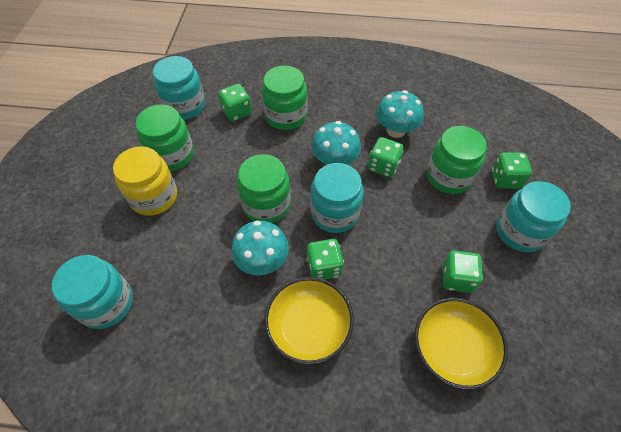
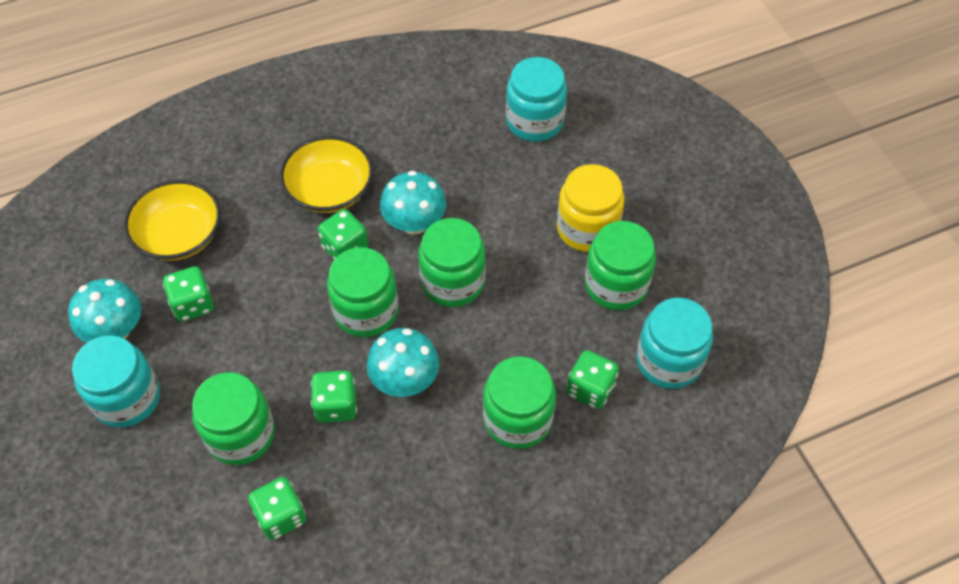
camera: 150 degrees right, 0 degrees up
turquoise jar [310,163,364,233] -> green jar [327,247,399,337]
turquoise mushroom [376,90,424,138] -> turquoise mushroom moved to [68,279,141,342]
green dice [492,153,532,189] -> green dice moved to [248,477,306,540]

